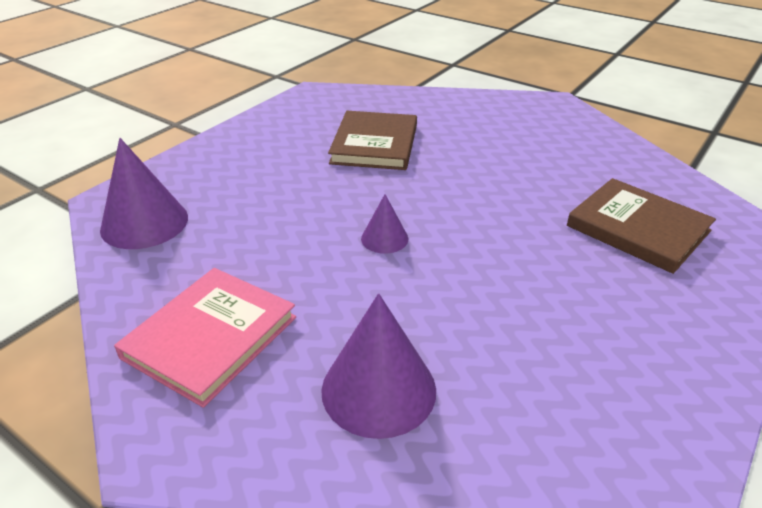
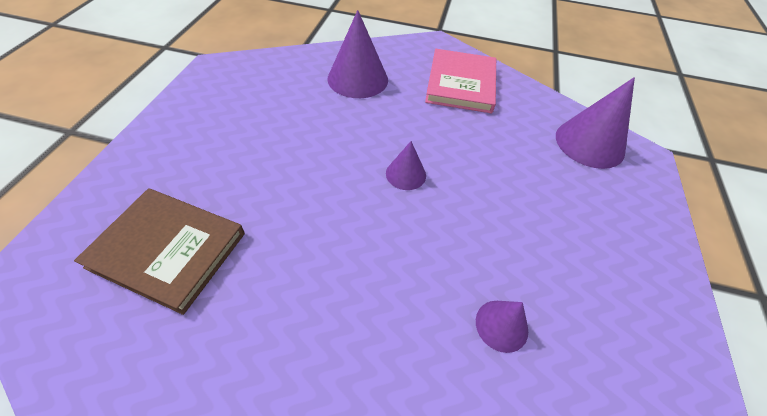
camera: 155 degrees right, 15 degrees up
brown book [328,111,417,170] -> purple cone [476,301,528,353]

